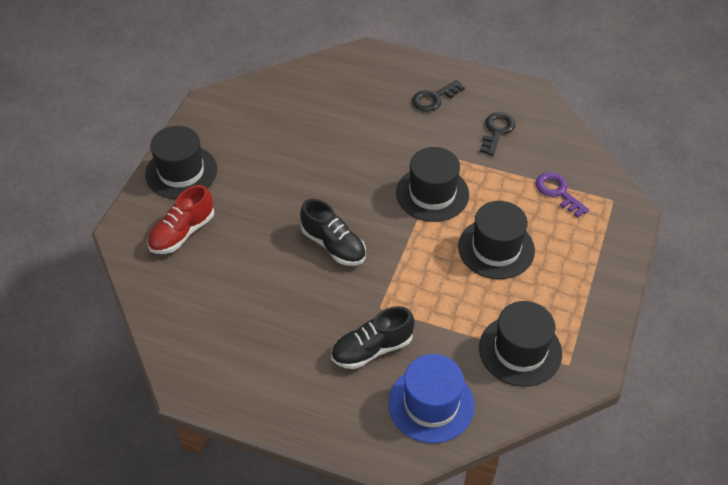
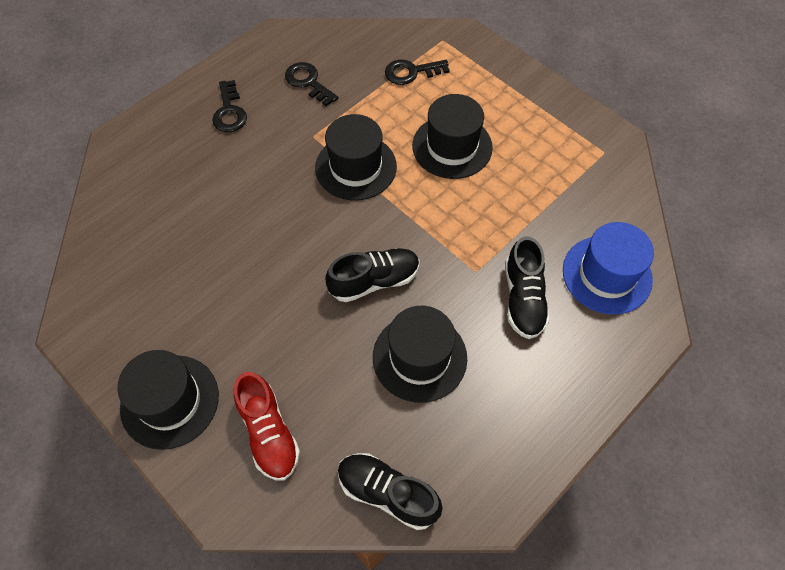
camera: 65 degrees left, 10 degrees up
black hat [479,301,562,387] -> black hat moved to [373,306,467,403]
purple key [536,172,589,218] -> black key [385,60,450,85]
none -> black shoe [338,453,443,530]

